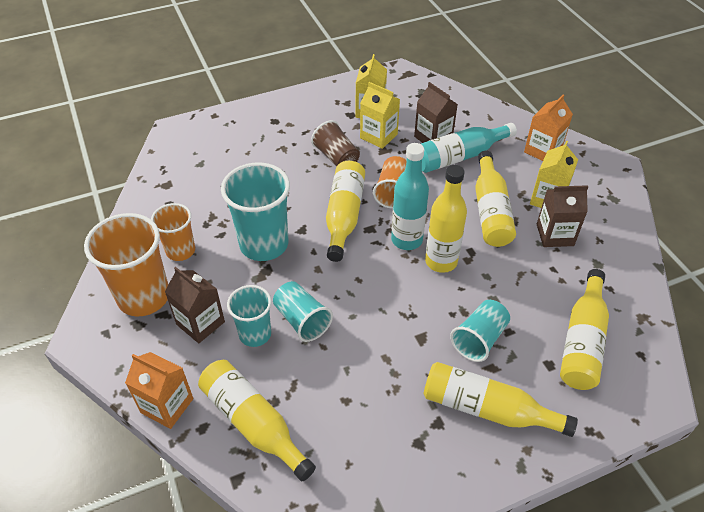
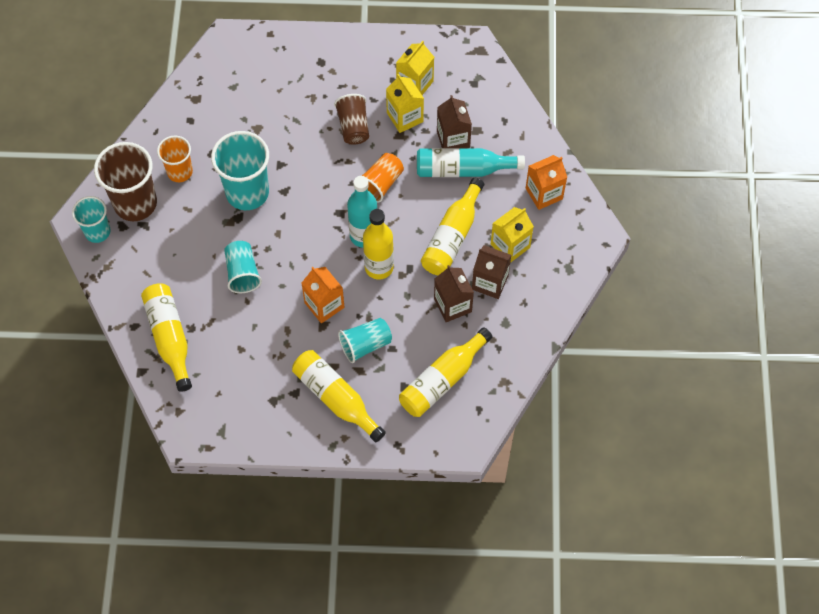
camera: 25 degrees right, 15 degrees up
orange cup [84,213,168,316] -> brown cup [94,142,157,221]
orange carton [125,352,193,429] -> orange carton moved to [302,267,345,323]
brown carton [165,267,225,343] -> brown carton moved to [434,265,474,322]
turquoise cup [227,285,271,347] -> turquoise cup moved to [72,196,111,243]
yellow bottle [326,161,365,262] -> none

